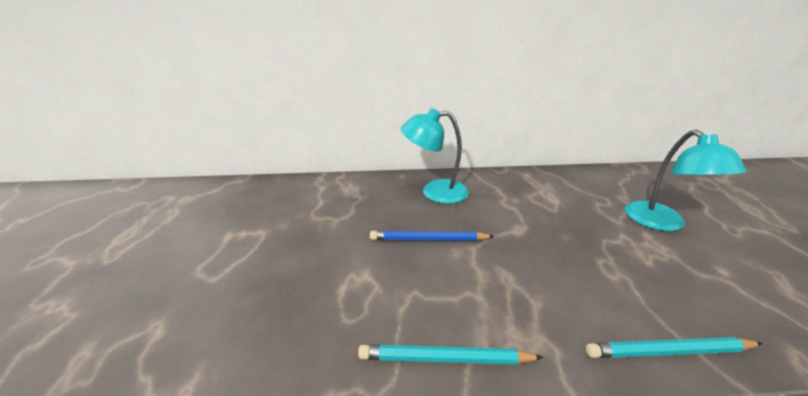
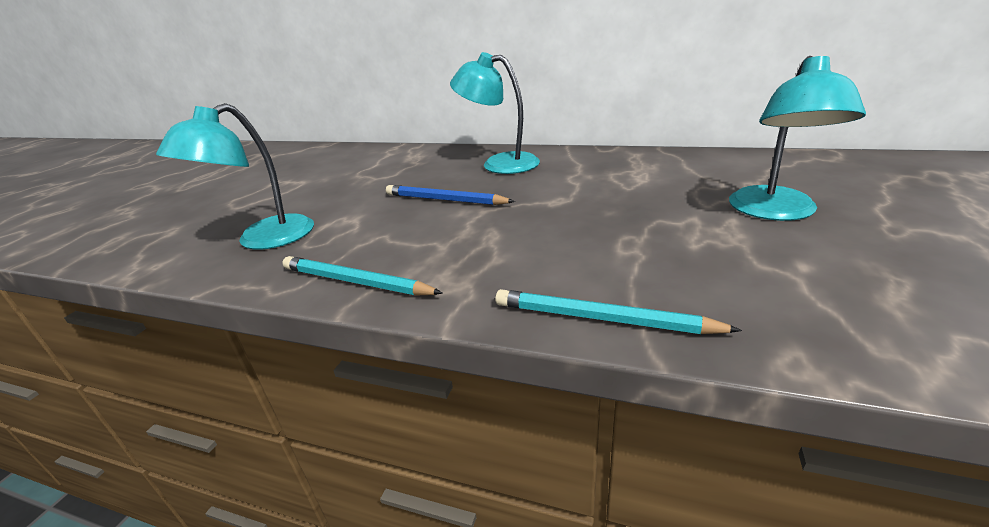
camera: 25 degrees right, 0 degrees up
none -> turquoise lamp [156,103,314,250]

